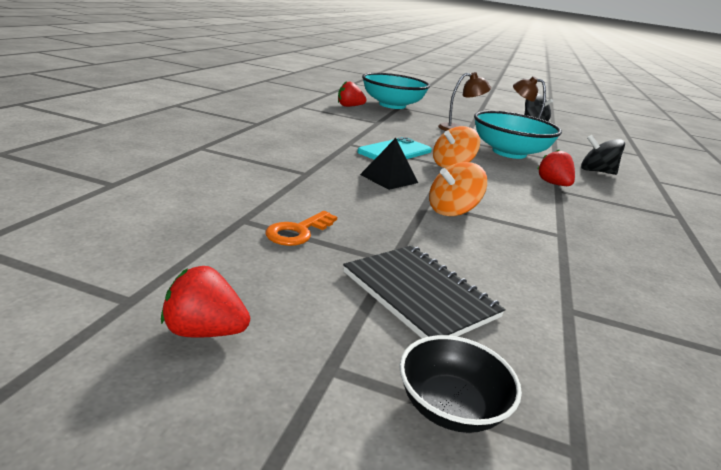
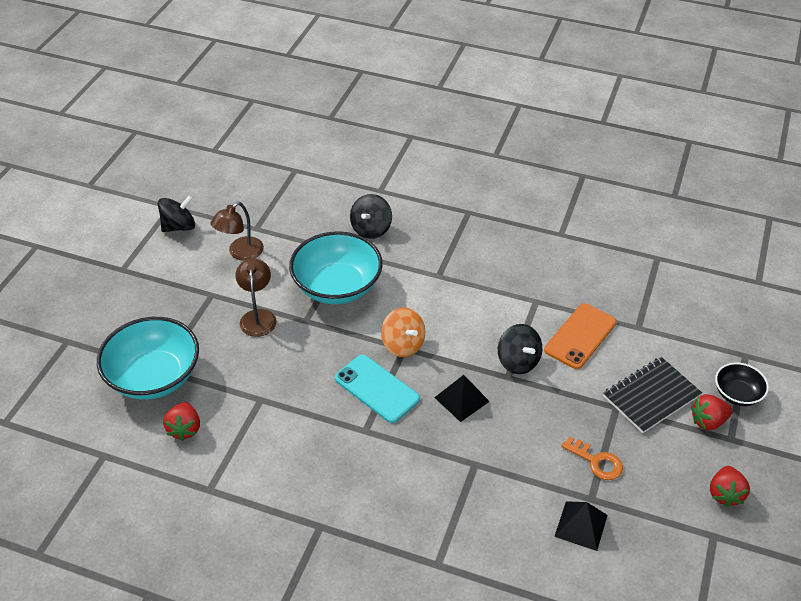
camera: 85 degrees left, 20 degrees up
orange spinning top [429,162,487,216] -> black spinning top [498,324,542,374]
red strawberry [537,150,575,186] -> red strawberry moved to [691,394,733,431]
none -> orange phone [544,303,617,369]
none -> black pyramid [554,501,608,551]

